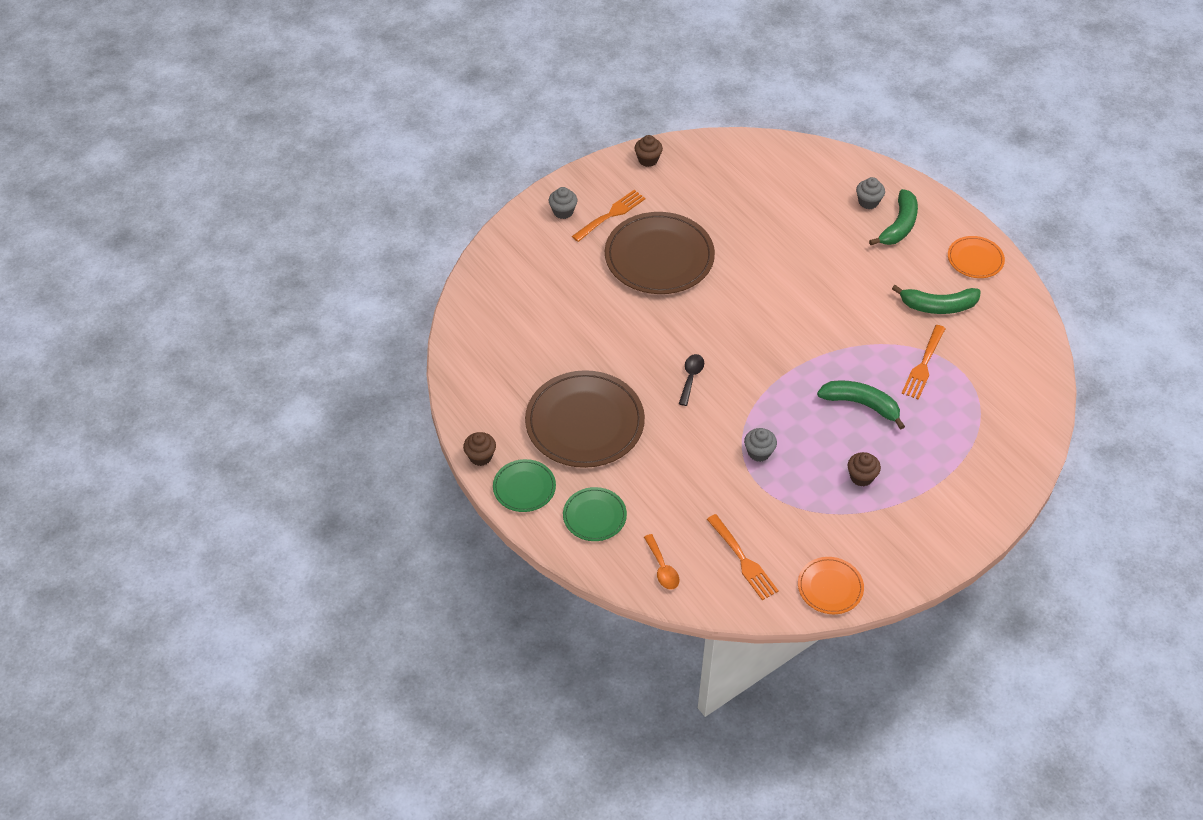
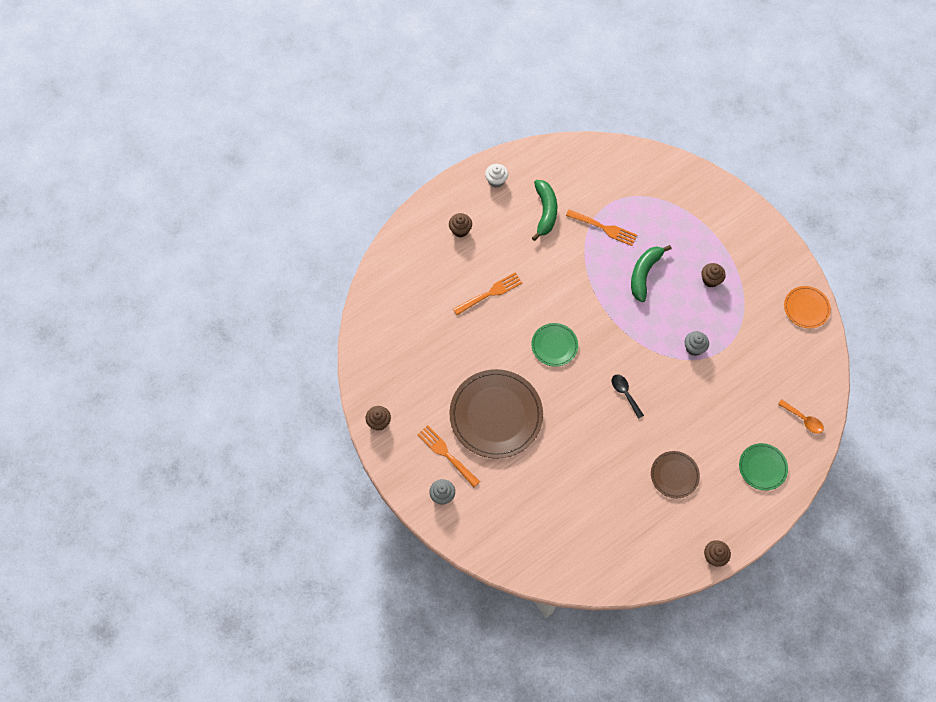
camera: 90 degrees left, 15 degrees up
green plate [493,459,556,512] -> green plate moved to [531,323,578,367]
brown plate [525,370,645,468] -> brown plate [651,451,700,498], size x0.51
orange spoon [644,534,679,590] -> orange spoon turned 60 degrees clockwise [778,399,824,434]
black spoon [679,354,704,406] -> black spoon turned 45 degrees clockwise [612,375,644,419]
orange fork [707,514,779,600] -> orange fork moved to [453,272,522,315]
grey cupcake [856,177,885,209] -> none
green banana [869,189,918,245] -> brown cupcake [449,213,472,237]
orange plate [948,236,1005,278] -> white cupcake [485,164,508,188]

